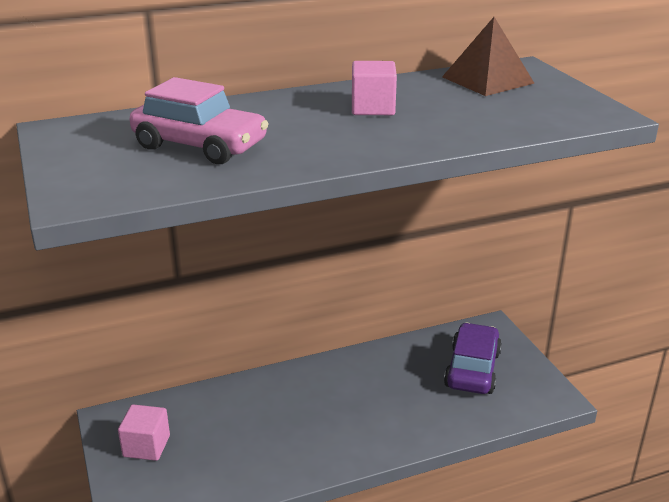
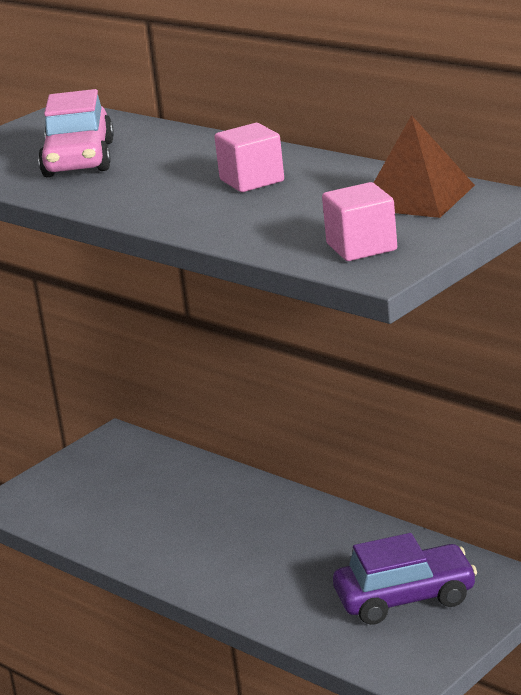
camera: 65 degrees right, 5 degrees down
pink cube [118,404,170,461] -> pink cube moved to [322,182,397,261]

